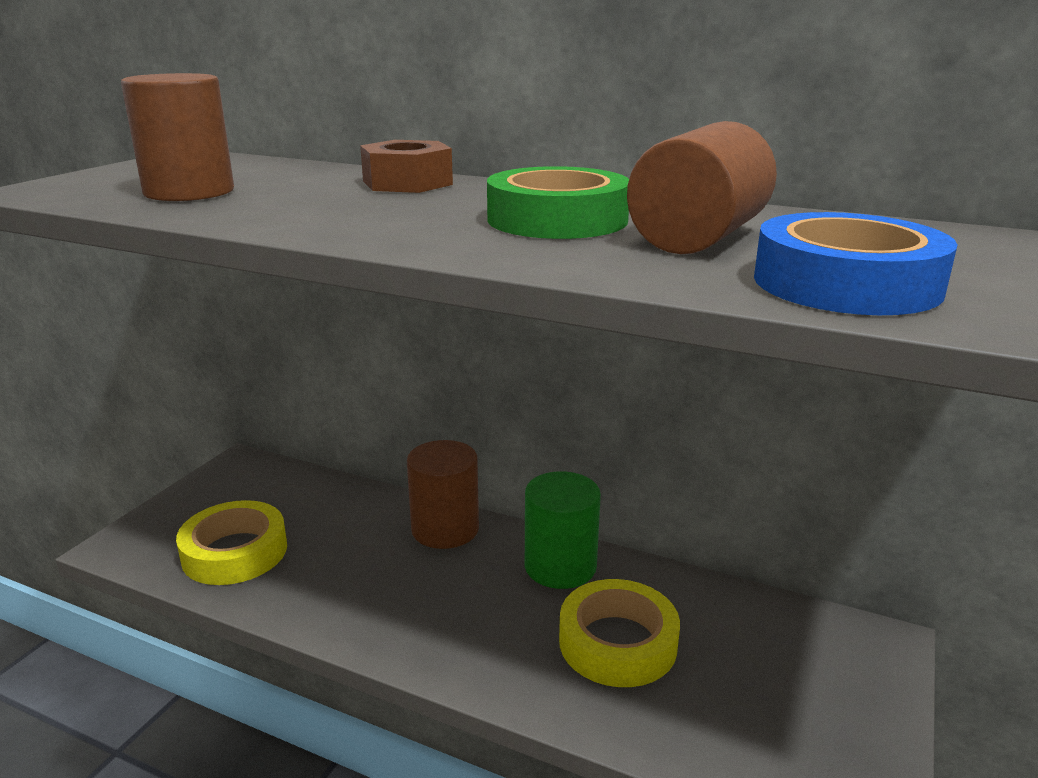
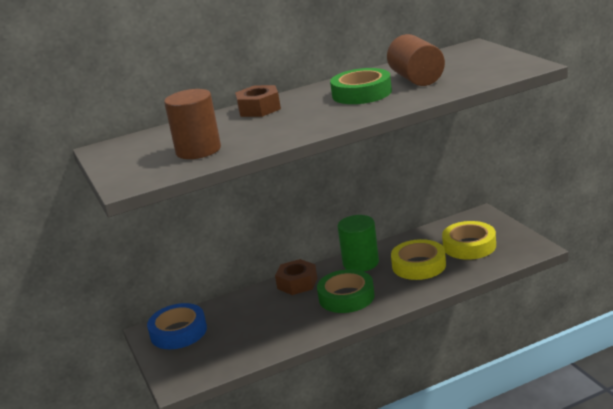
camera: 45 degrees left, 0 degrees up
yellow tape [176,500,287,585] -> yellow tape moved to [442,221,496,260]
brown cylinder [407,440,479,549] -> brown nut [275,259,317,295]
blue tape [754,212,957,315] -> blue tape moved to [147,303,207,349]
none -> green tape [317,269,375,313]

